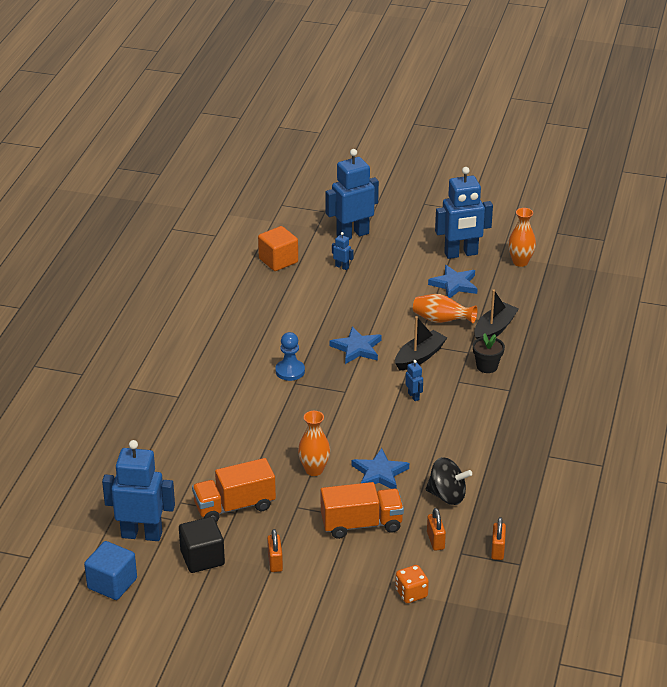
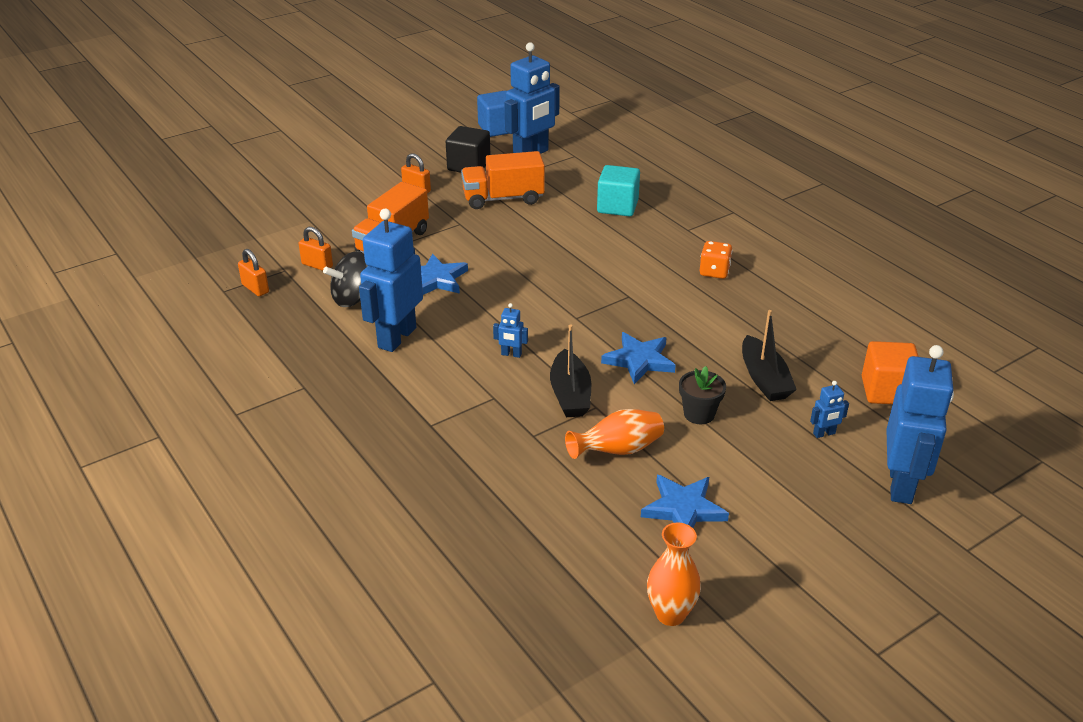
camera: 130 degrees right, 0 degrees up
orange truck [192,458,276,522] -> orange truck turned 120 degrees counterclockwise [461,151,545,209]
blue pawn [275,332,305,381] -> none
orange vase [298,411,330,476] -> none
orange dice [395,565,429,603] -> orange dice moved to [700,241,732,279]
blue robot [435,167,493,259] -> blue robot moved to [359,209,423,352]
black flower pot [473,333,505,373] -> black flower pot moved to [679,366,726,424]
black boat [474,289,519,339] -> black boat moved to [742,310,797,401]
none -> turquoise cube [597,165,640,217]

